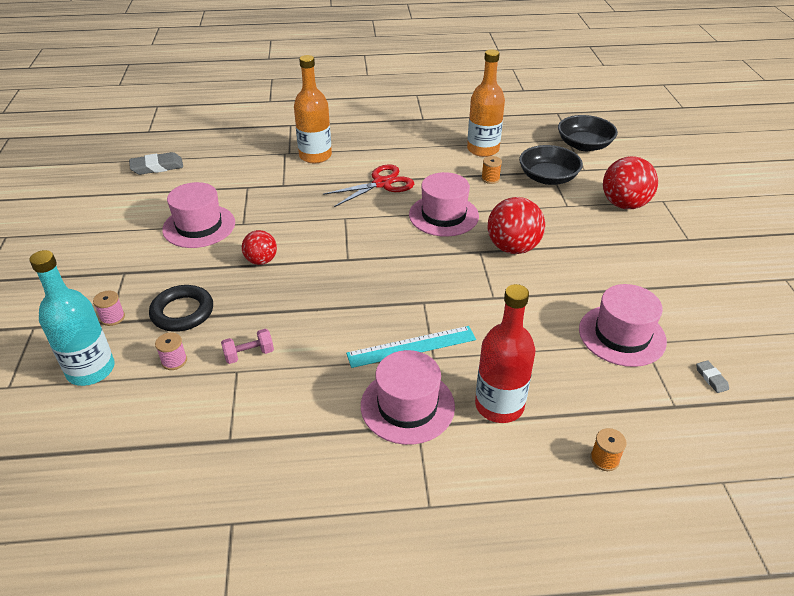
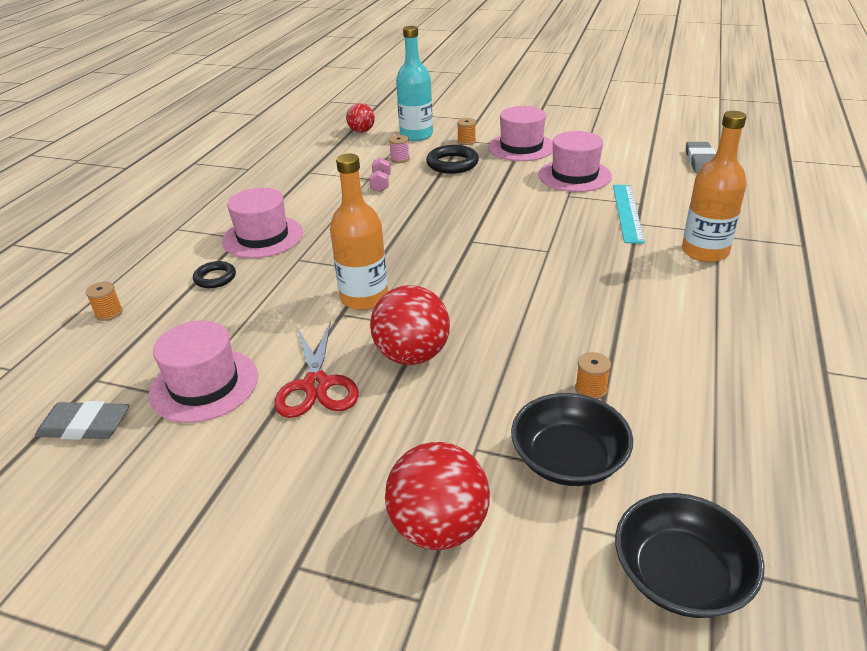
camera: 115 degrees right, 5 degrees down
pink spool [93,291,125,326] -> orange spool [457,118,476,145]
red ball [242,230,277,265] -> red ball moved to [346,103,375,133]
red scissors [323,164,414,207] -> red scissors moved to [274,321,359,418]
turquoise ruler [346,326,476,368] -> turquoise ruler moved to [613,185,645,243]
pink hat [409,172,479,237] -> pink hat moved to [488,106,553,161]
orange bottle [467,49,505,157] -> orange bottle moved to [330,154,388,310]
red bottle [475,284,535,423] -> black ring [193,261,236,288]
grey eraser [696,360,729,393] -> grey eraser [35,401,130,440], size x1.97

